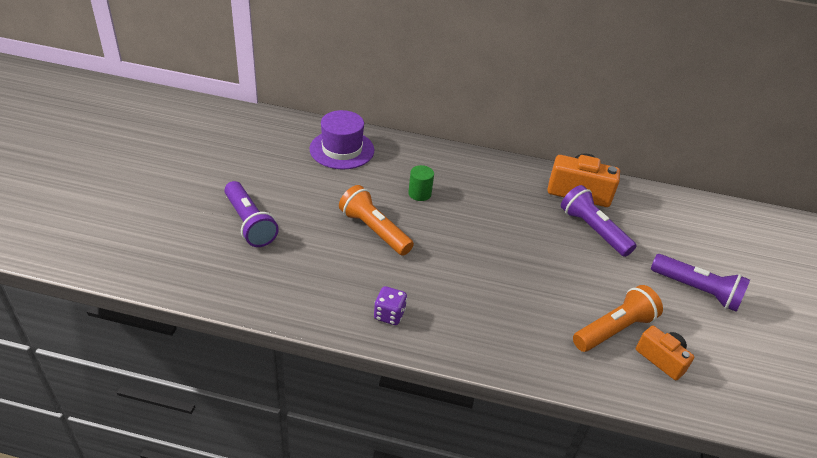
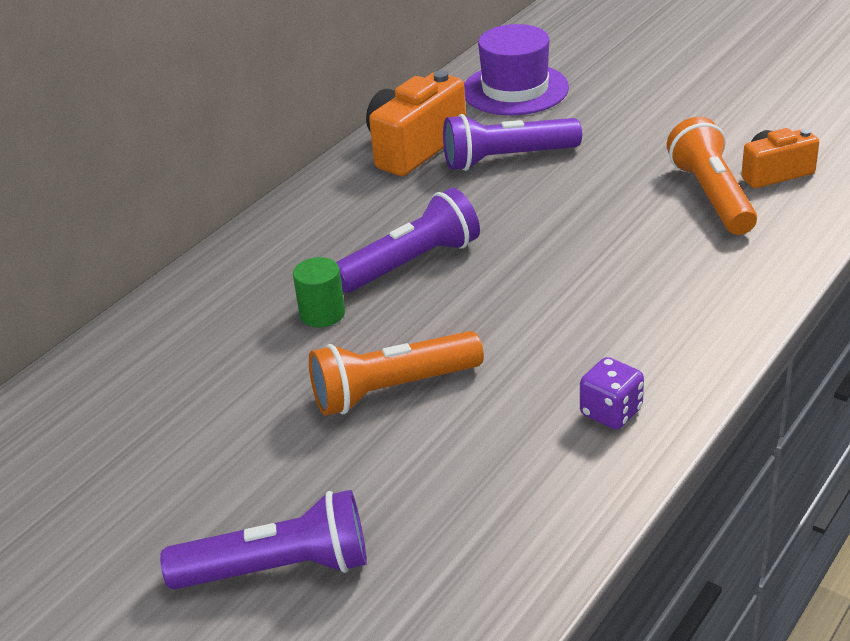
camera: 60 degrees left, 5 degrees down
purple hat [310,110,375,169] -> purple hat moved to [464,24,569,115]
purple flashlight [651,254,750,312] -> purple flashlight moved to [336,188,480,293]

